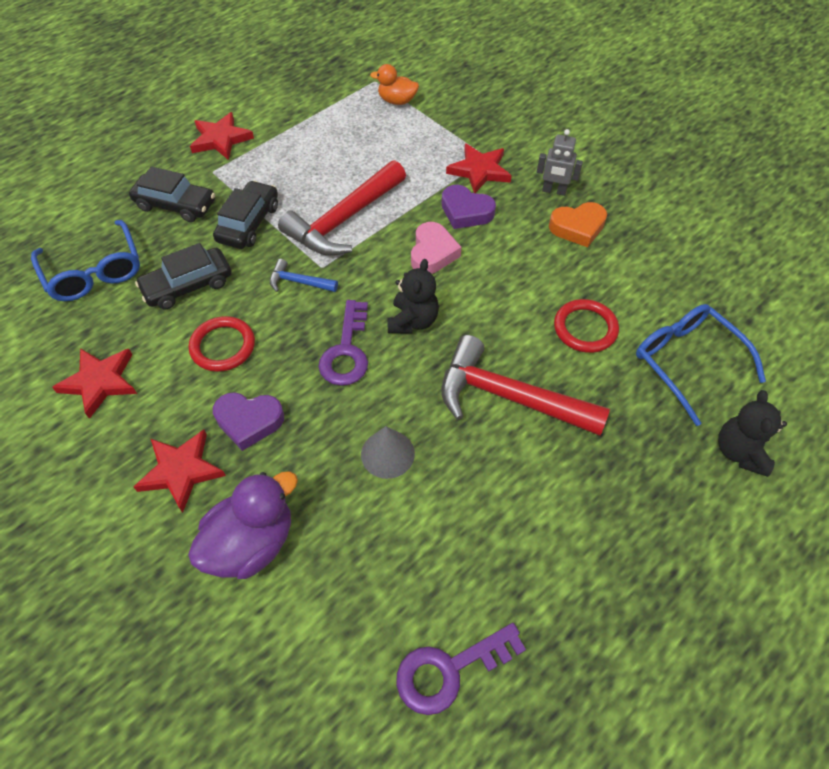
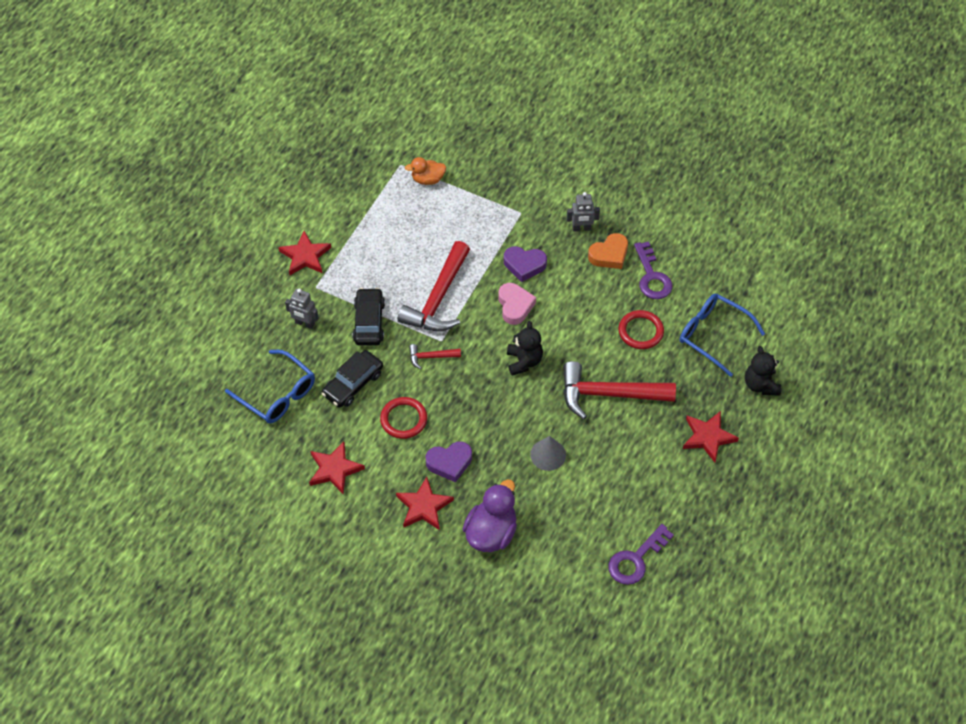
camera: 20 degrees left, 0 degrees up
black car [129,166,215,222] -> grey robot [285,289,318,329]
blue hammer [270,259,338,292] -> red hammer [409,344,461,369]
purple key [318,300,368,386] -> purple key moved to [634,242,673,299]
red star [446,143,512,193] -> red star moved to [683,411,739,462]

